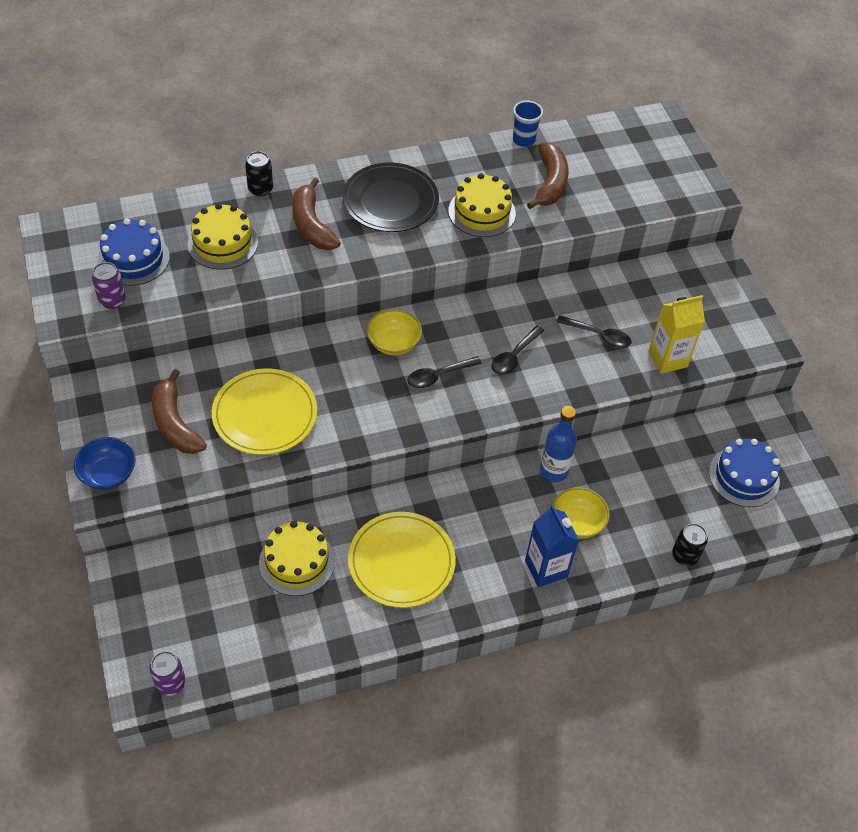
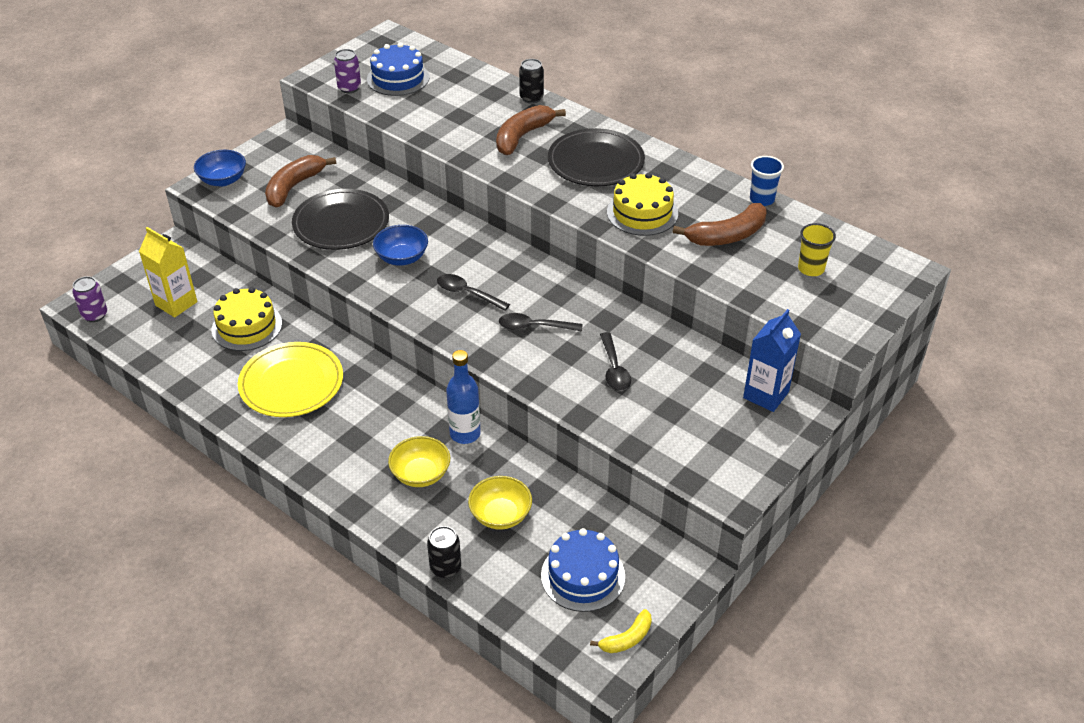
camera: 60 degrees right, 10 degrees down
yellow cake [187,203,258,270] -> none
yellow plate [212,368,317,455] -> black plate [292,189,389,250]
yellow bowl [367,309,422,355] -> yellow bowl moved to [468,476,532,530]
blue carton [525,505,579,587] -> blue carton moved to [743,309,801,412]
yellow carton [648,295,705,374] -> yellow carton moved to [139,227,197,318]
none -> blue bowl [373,225,428,266]
none -> yellow banana [590,609,652,653]
none -> yellow cup [798,223,836,276]

